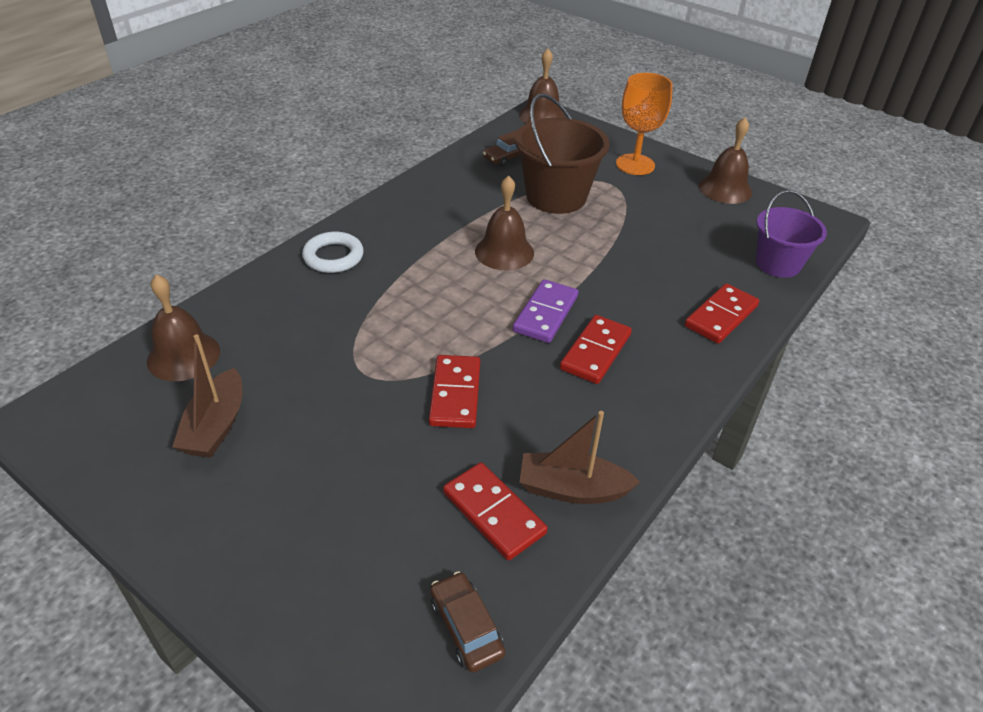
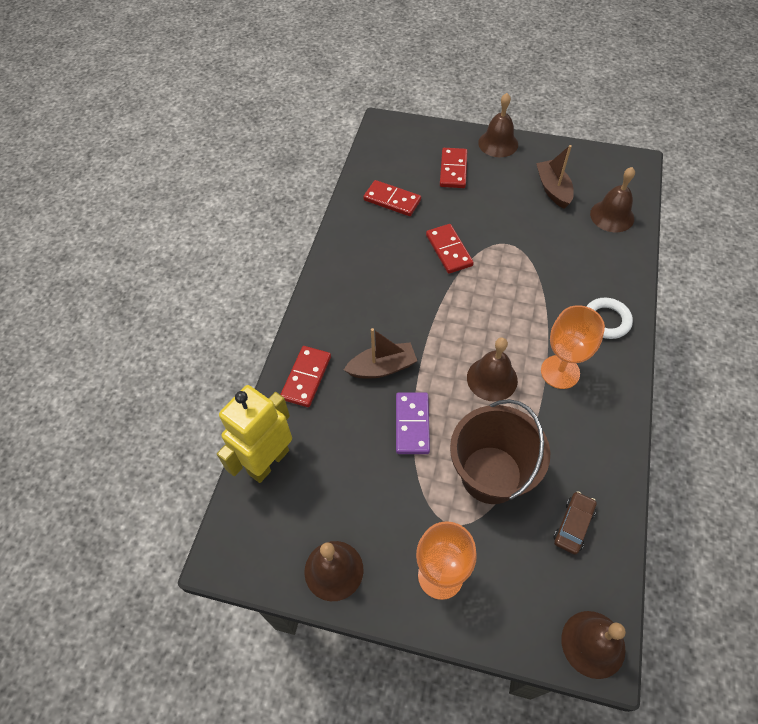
camera: 160 degrees right, 15 degrees up
brown car [430,571,505,673] -> none
purple domino [513,279,578,343] -> purple domino moved to [396,392,430,454]
brown boat [520,411,640,504] -> brown boat moved to [344,328,417,379]
red domino [560,315,632,384] -> red domino moved to [440,148,467,188]
purple bucket [756,190,827,278] -> yellow robot [217,385,292,483]
none -> brown bell [478,93,518,157]
none -> orange goblet [541,305,605,389]

